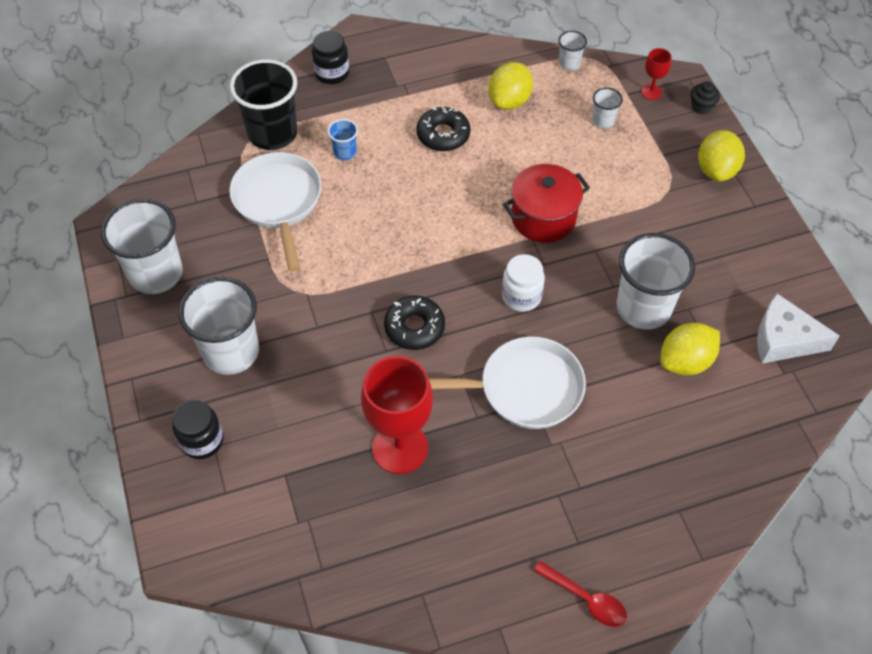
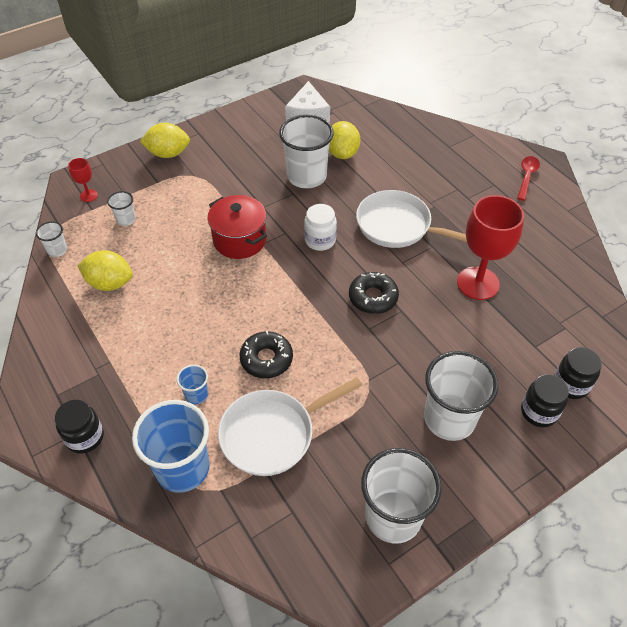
camera: 105 degrees left, 5 degrees down
black cup [230,60,297,150] -> blue cup [132,400,210,493]
black donut [416,107,470,151] -> black donut moved to [239,331,293,379]
white pan [429,337,586,429] -> white pan turned 45 degrees counterclockwise [356,190,467,248]
yellow lemon [661,323,720,375] -> yellow lemon turned 45 degrees clockwise [329,121,360,159]
black cupcake [690,81,720,114] -> none
none -> black jar [555,347,602,399]

